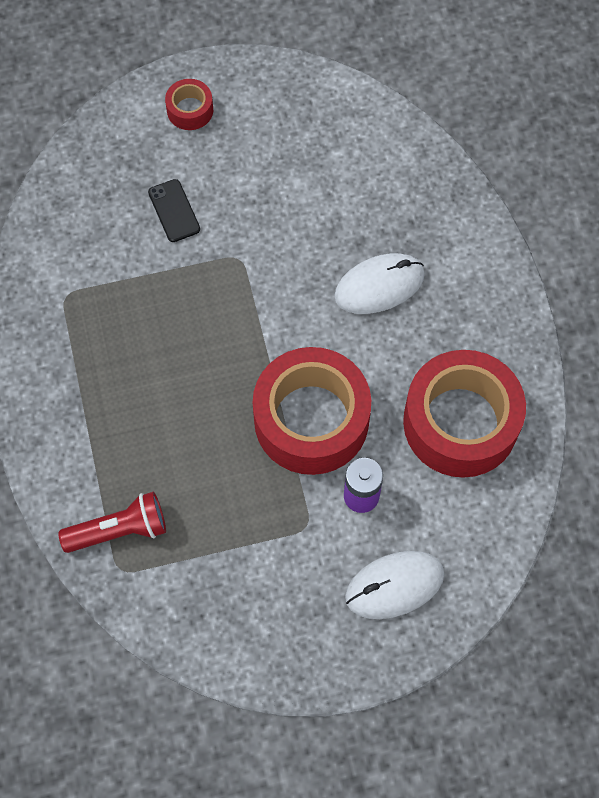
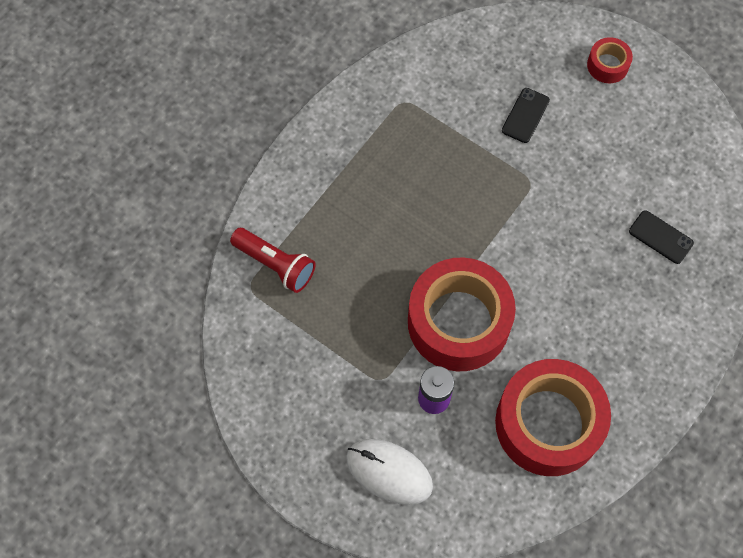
camera: 50 degrees right, 0 degrees up
white mouse [334,253,425,314] -> none
none -> black phone [629,210,694,264]

